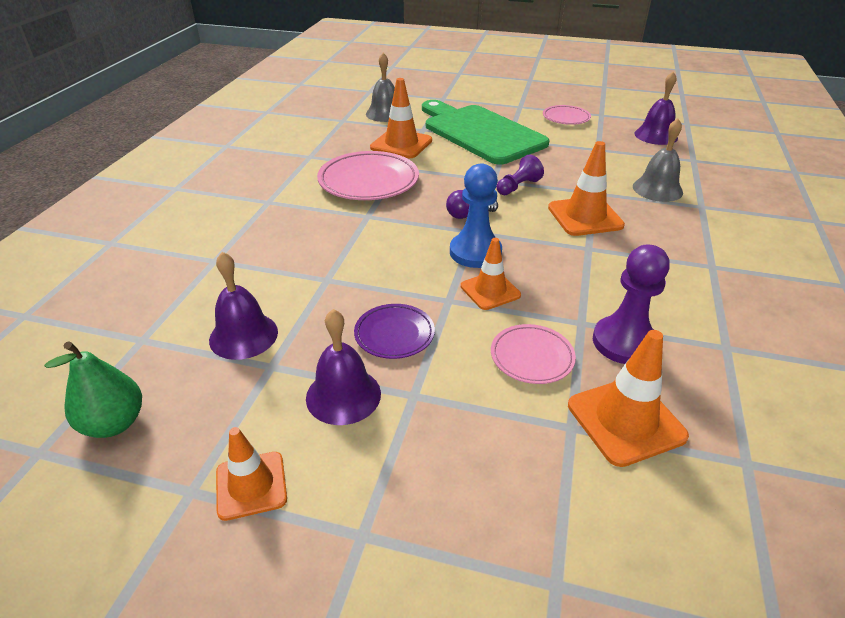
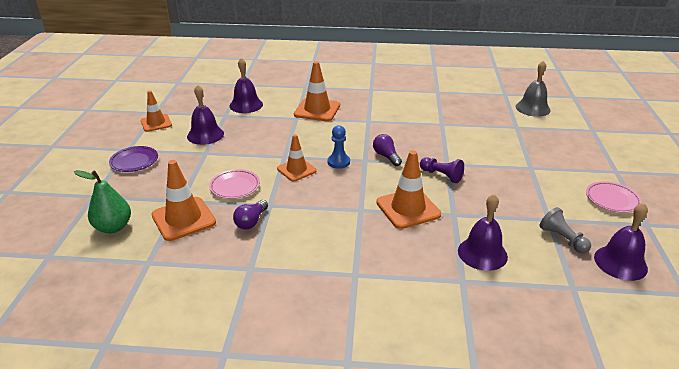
camera: 80 degrees right, 5 degrees down
green pear [44,341,142,438] -> green pear moved to [74,170,131,233]
pink plate [317,151,419,200] -> none
purple plate [354,304,435,359] -> purple plate moved to [109,146,158,172]
orange traffic cone [370,78,432,158] -> orange traffic cone moved to [294,61,340,121]
green cutting board [422,100,550,165] -> none
blue pawn [450,163,502,268] -> blue pawn [328,125,350,169], size x0.63
purple pawn [593,245,670,364] -> purple light bulb [233,200,268,229]
grey bell [633,118,683,202] -> purple bell [458,194,508,271]
none -> grey pawn [540,207,591,253]

